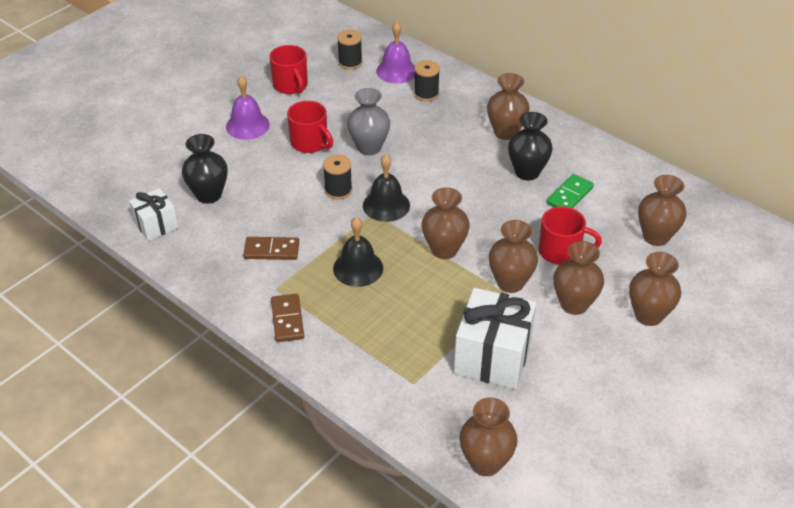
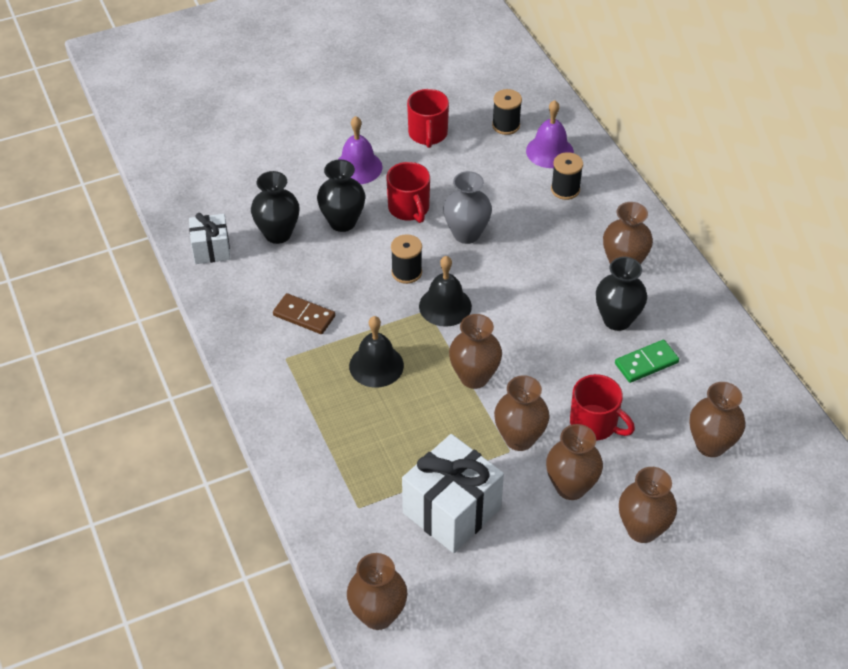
camera: 25 degrees right, 5 degrees up
brown domino [271,294,304,342] -> none
none -> black vase [317,159,365,232]

